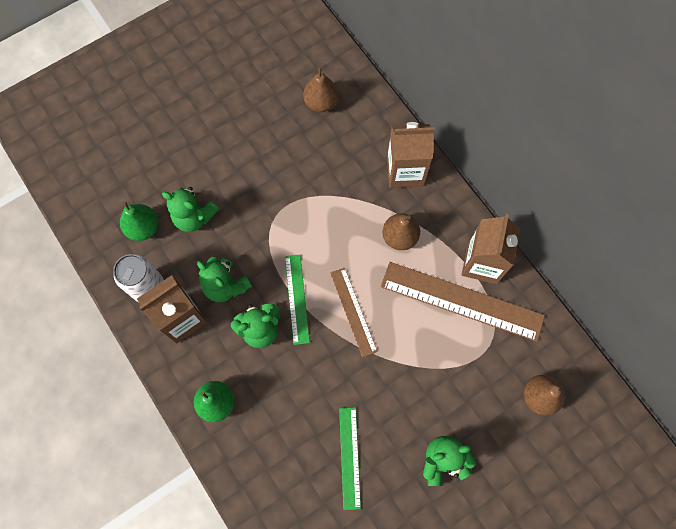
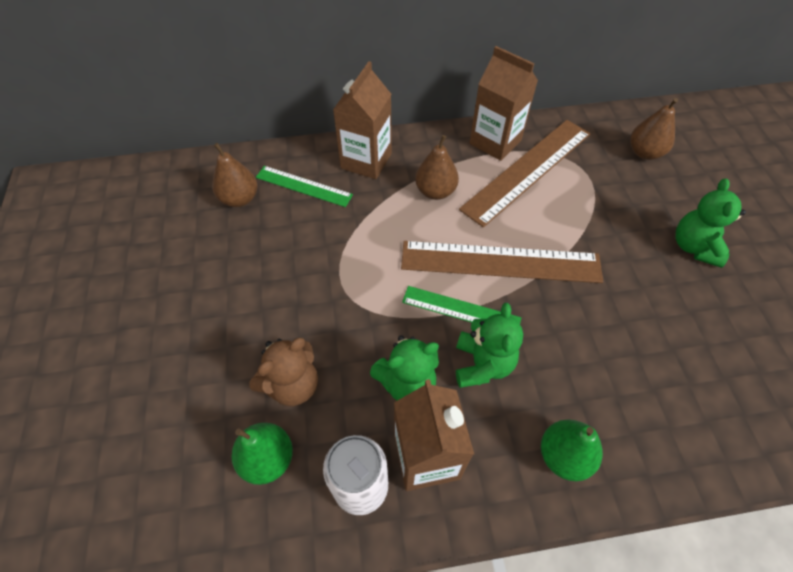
camera: 65 degrees left, 15 degrees down
green teddy bear [162,187,219,232] -> brown teddy bear [249,338,318,406]
brown ruler [330,268,378,357] -> brown ruler [401,241,603,283], size x1.78
green ruler [339,407,361,510] -> green ruler moved to [256,166,353,207]

